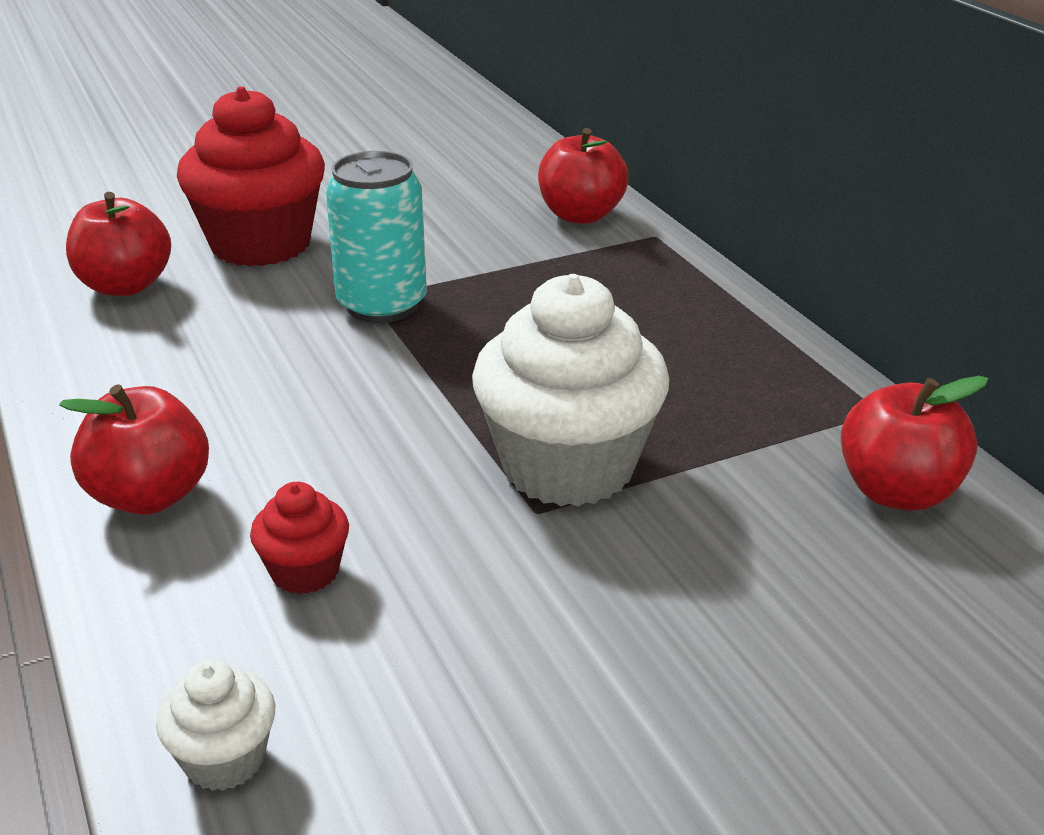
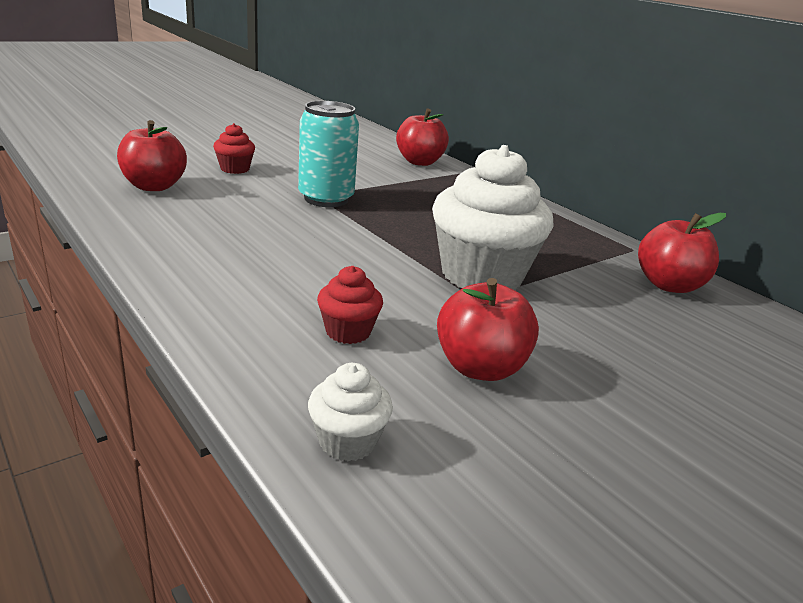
camera: 15 degrees left, 5 degrees down
red apple [59,384,209,515] -> red apple moved to [437,278,539,381]
red cupcake [177,86,325,267] -> red cupcake [213,123,255,174], size x0.46

